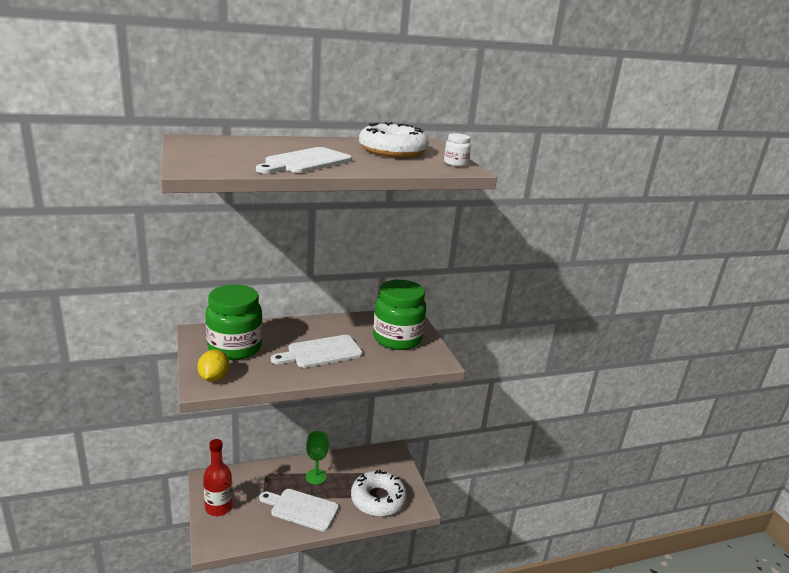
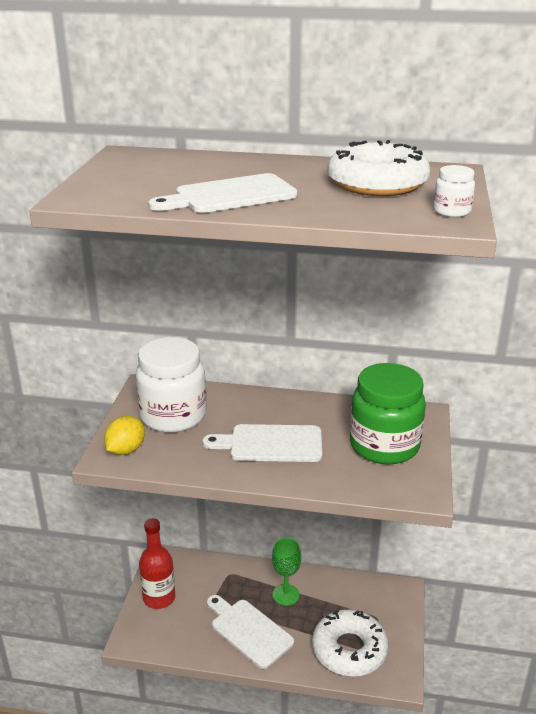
camera: 30 degrees right, 5 degrees up
green jar [206,284,263,360] -> white jar [135,337,207,433]

